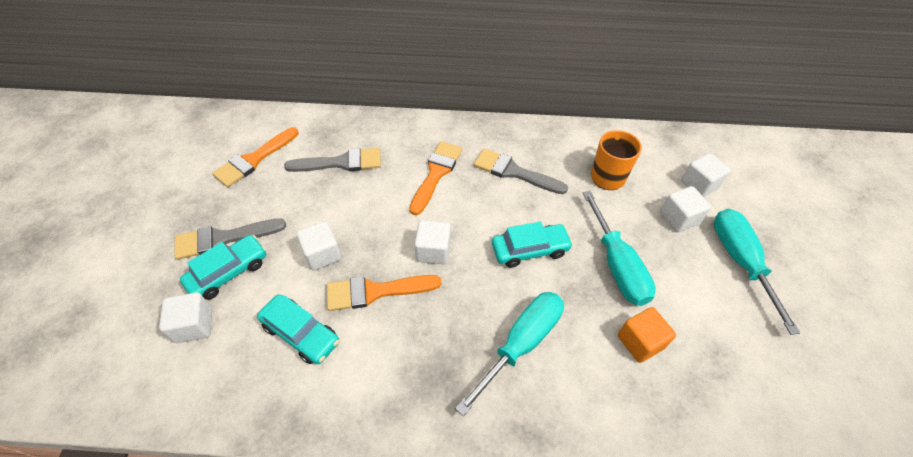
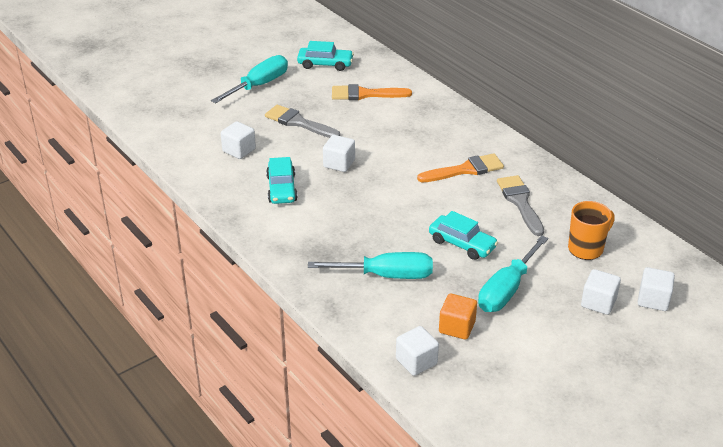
camera: 50 degrees right, 15 degrees down
turquoise car [180,235,266,300] -> turquoise car moved to [297,41,354,71]
grey brush [284,148,381,172] -> none
orange brush [327,275,441,311] -> none
white cube [414,220,451,264] -> white cube moved to [396,326,439,376]
turquoise screwdriver [714,209,800,335] -> turquoise screwdriver moved to [211,55,288,104]

